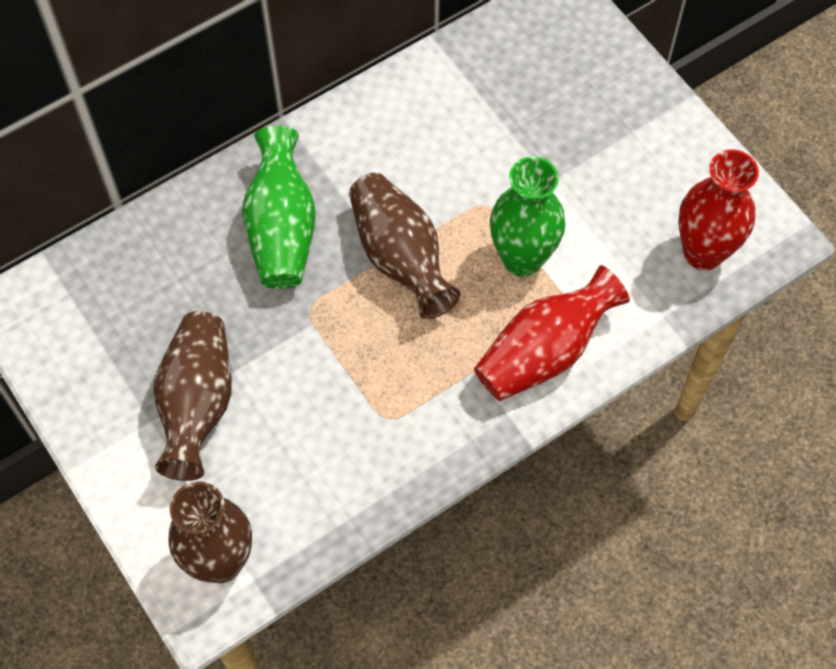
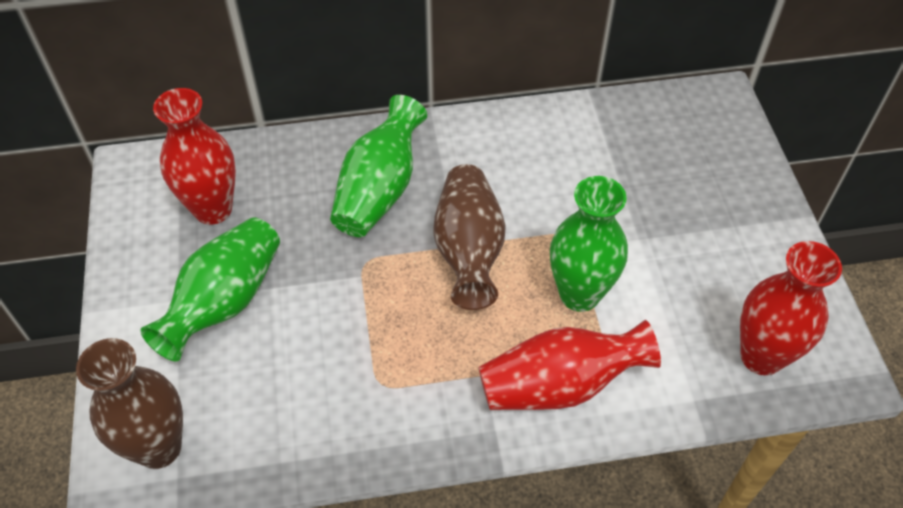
camera: 25 degrees right, 10 degrees down
brown vase [154,311,232,481] -> green vase [141,217,280,361]
none -> red vase [153,88,236,225]

